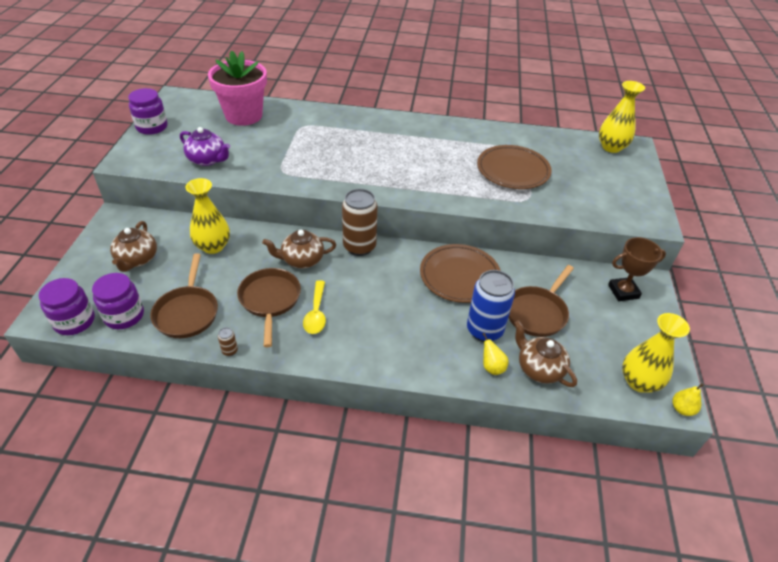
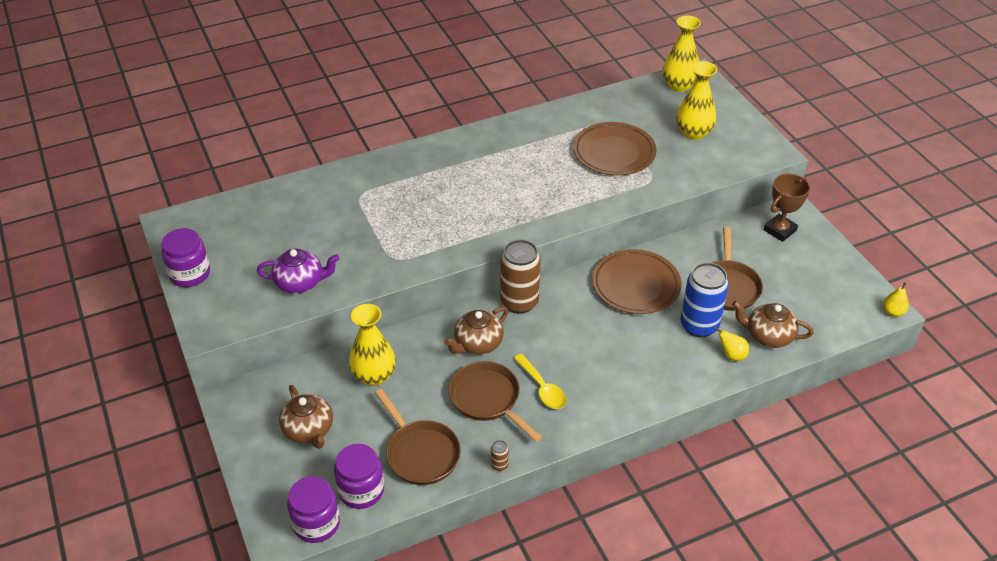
camera: 30 degrees left, 0 degrees up
pink flower pot [208,50,267,126] -> none
yellow vase [622,313,690,393] -> yellow vase moved to [676,61,717,140]

